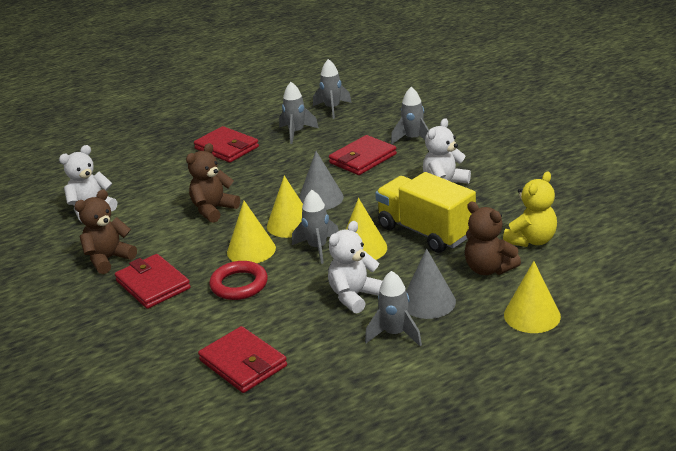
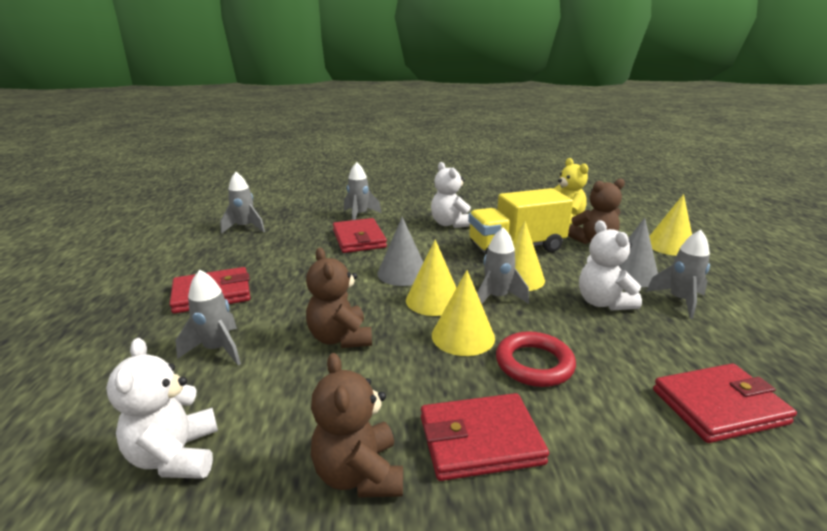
camera: 65 degrees left, 5 degrees down
grey rocket [279,82,319,144] -> grey rocket moved to [176,270,241,365]

